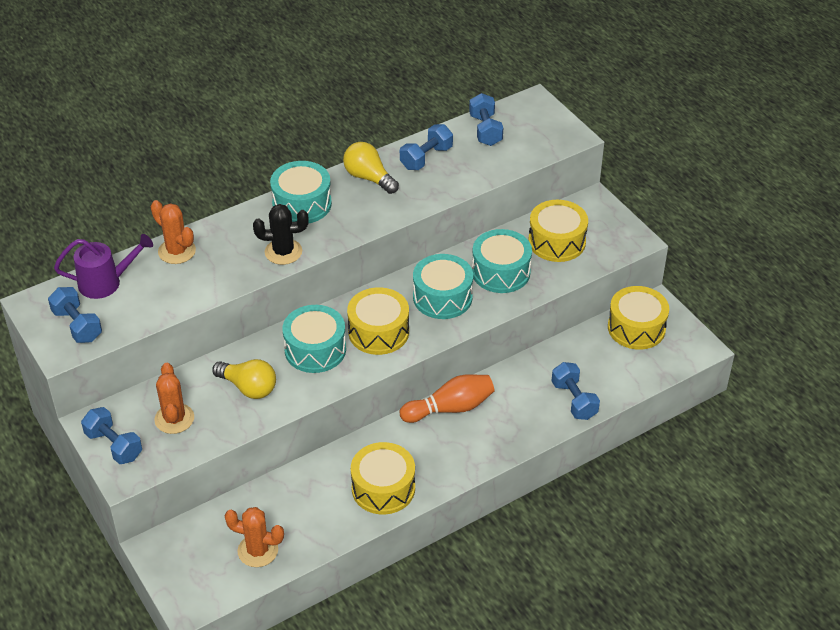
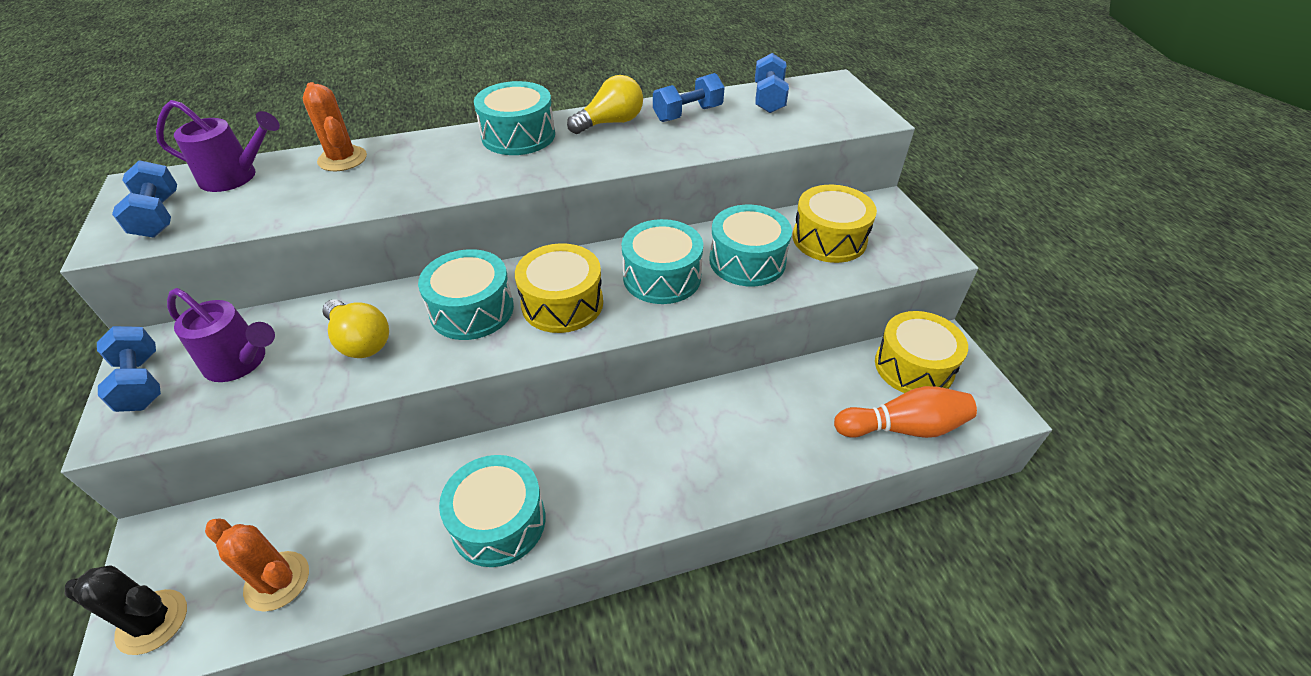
camera: 15 degrees right, 0 degrees up
orange cactus [154,363,194,434] -> purple watering can [167,288,275,382]
black cactus [253,204,309,265] -> black cactus moved to [65,565,187,655]
yellow light bulb [343,142,399,194] -> yellow light bulb turned 90 degrees clockwise [567,75,643,134]
yellow drum [351,442,415,515] -> turquoise drum [439,455,545,567]
orange bowling pin [400,374,495,423] -> orange bowling pin moved to [834,386,977,438]
blue dumbbell [552,362,600,420] -> none

